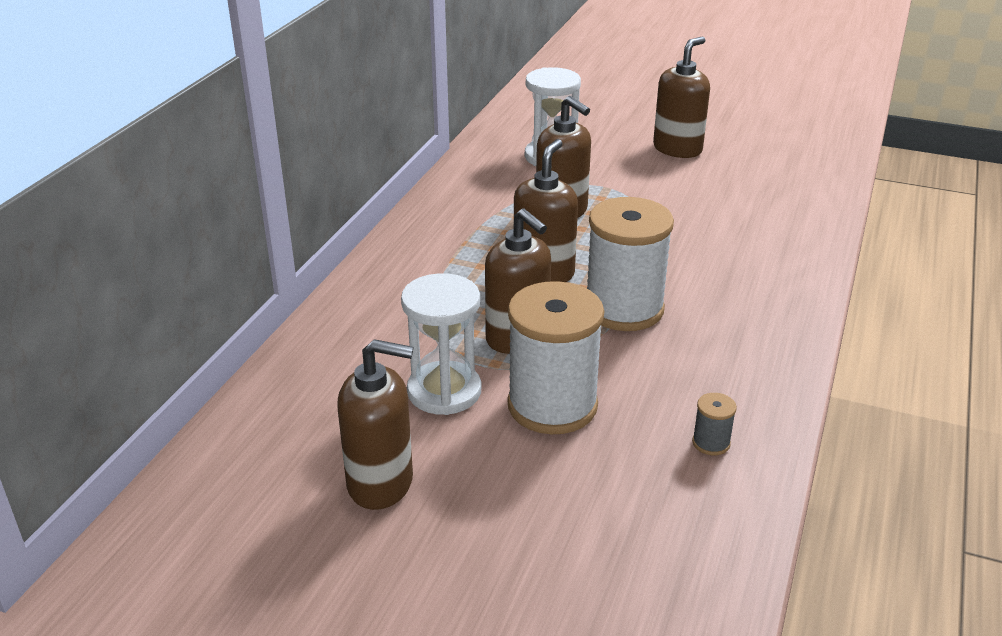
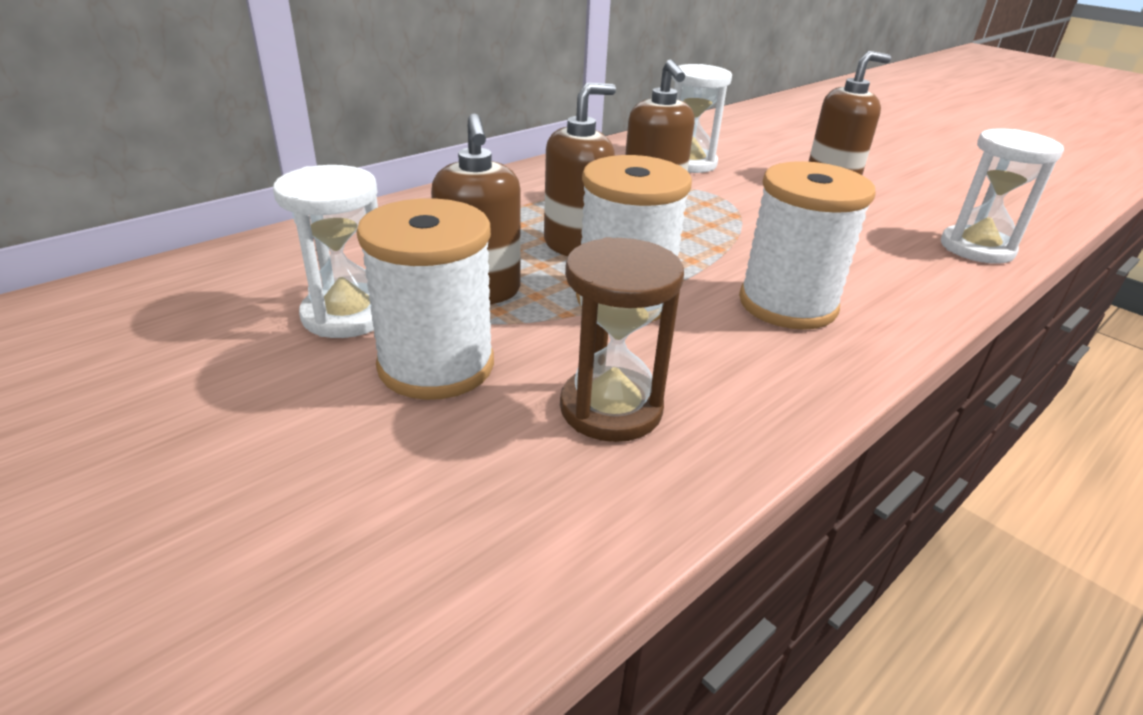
camera: 25 degrees right, 0 degrees up
brown soap dispenser [337,339,413,510] -> none
grey spool [692,393,737,455] -> none
none -> brown hourglass [560,237,684,442]
none -> white spool [739,161,876,330]
none -> white hourglass [941,128,1064,264]

